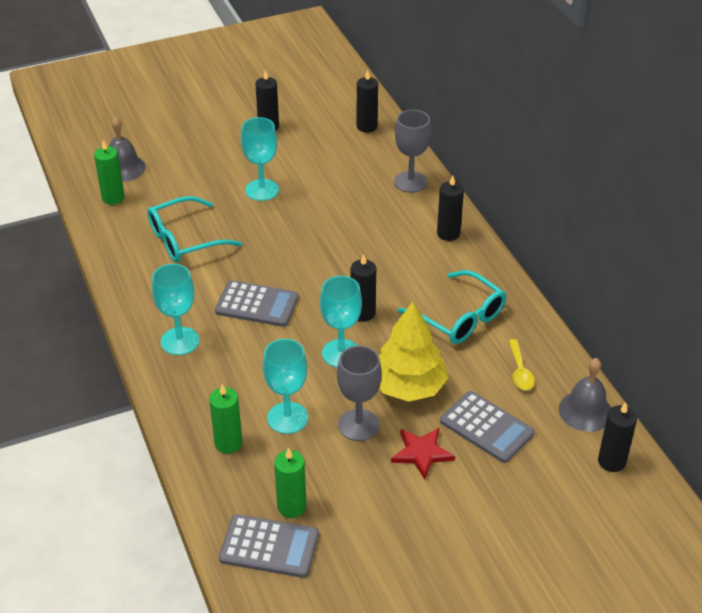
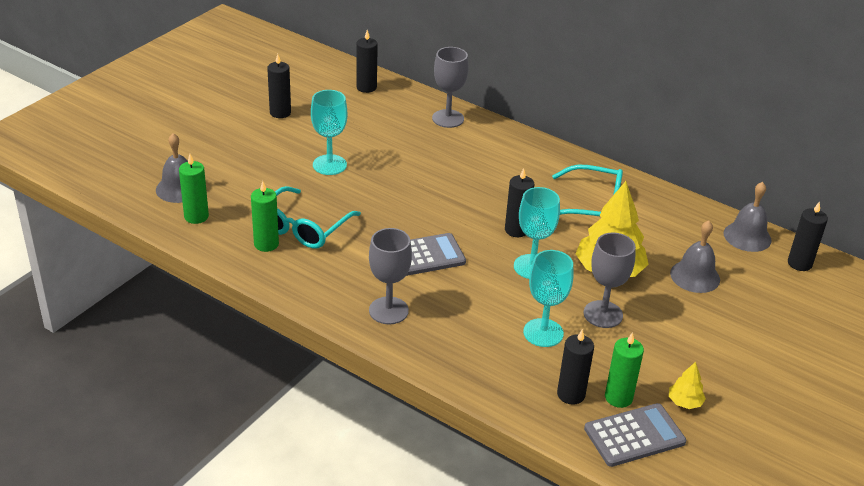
camera: 35 degrees left, 5 degrees down
turquoise goblet [152,264,199,355] -> grey goblet [369,228,412,324]
green candle [209,384,242,454] -> green candle moved to [251,181,279,252]
red star [391,428,455,479] -> none
black candle [437,175,464,241] -> black candle moved to [557,329,594,405]
grey calculator [440,391,535,463] -> grey bell [670,220,720,293]
yellow spoon [509,339,535,390] -> none
none -> yellow tree [669,362,706,409]

